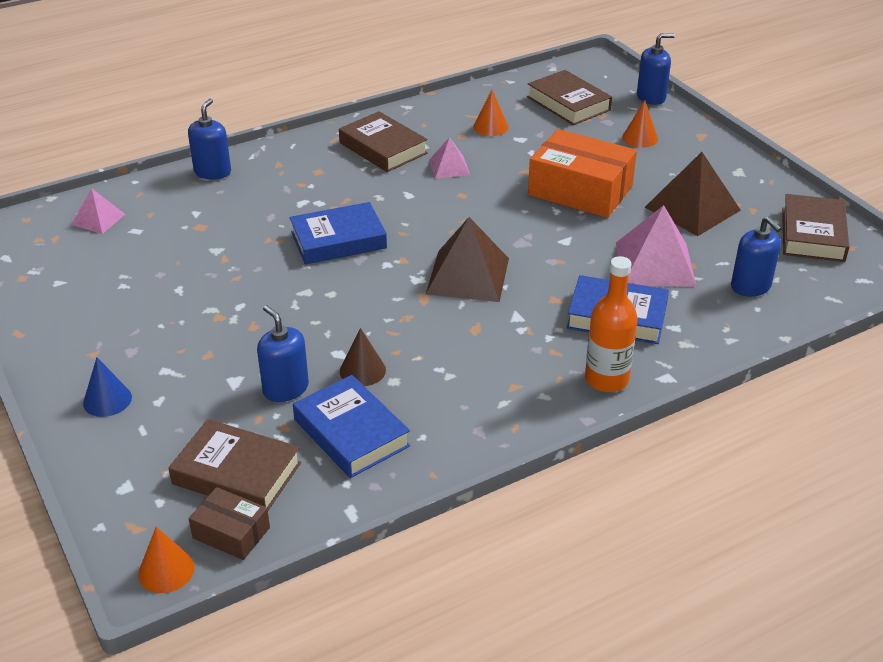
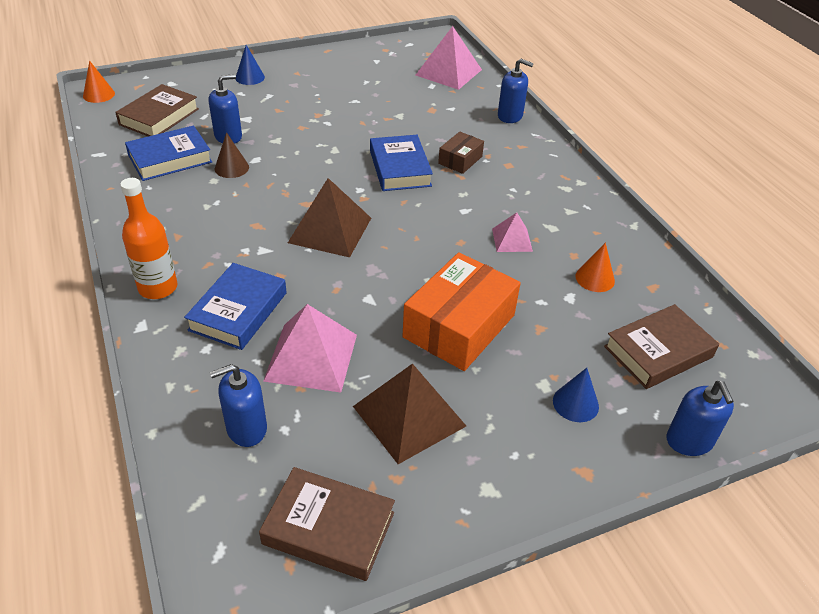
camera: 95 degrees right, 5 degrees up
pink pyramid [71,188,125,234] -> pink pyramid [416,26,482,90], size x1.81
brown box [189,487,270,560] -> brown box moved to [438,131,484,174]
brown book [339,111,428,172] -> none
orange cone [622,100,658,148] -> blue cone [553,368,599,422]

